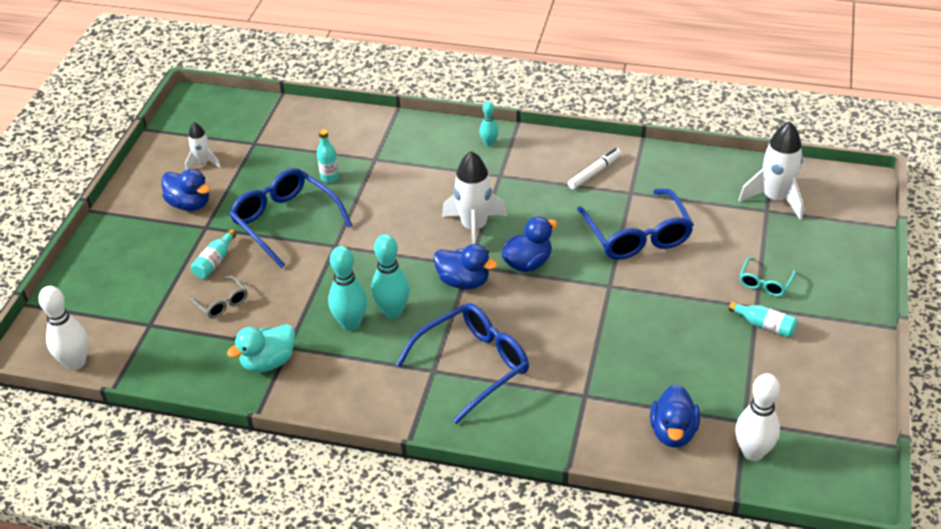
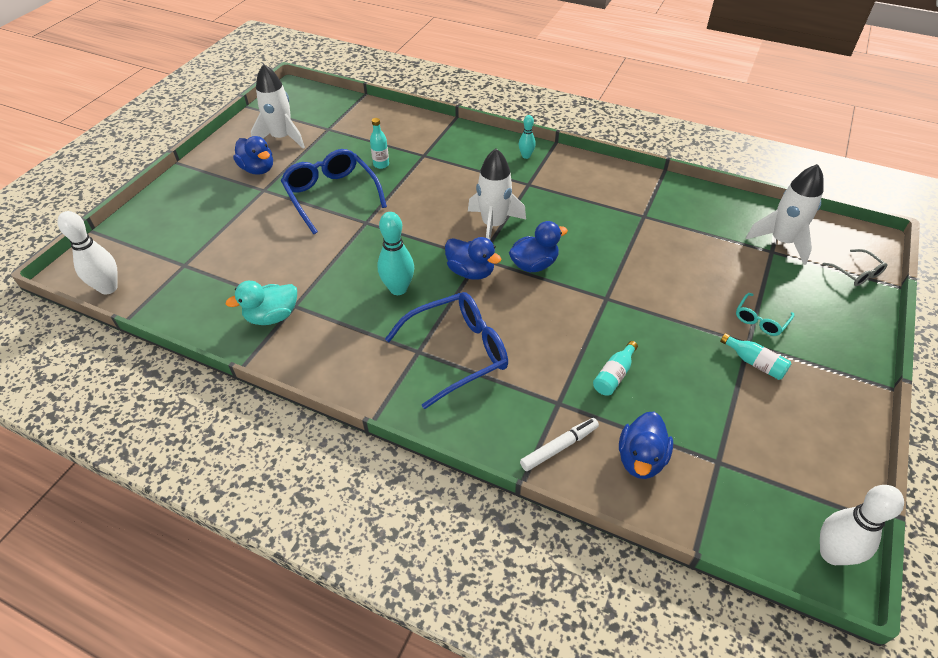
camera: 10 degrees right, 5 degrees up
white rocket [185,122,221,170] -> white rocket [251,64,305,149], size x1.79
grey glasses [188,276,247,318] -> grey glasses moved to [822,249,887,286]
turquoise bottle [191,229,236,278] -> turquoise bottle moved to [593,341,638,395]
turquoise bowling pin [328,246,367,331] -> none
white marker [568,148,622,190] -> white marker moved to [520,418,599,471]
blue glasses [577,189,694,260] -> none
white bowling pin [735,373,780,461] -> white bowling pin moved to [820,485,904,565]

